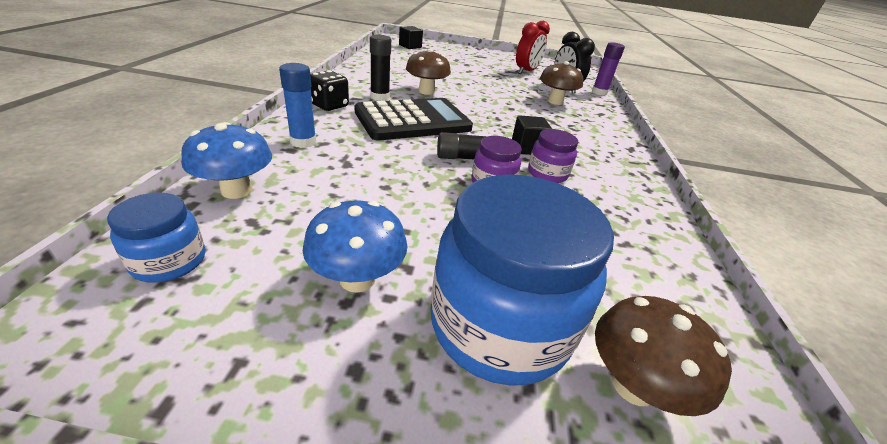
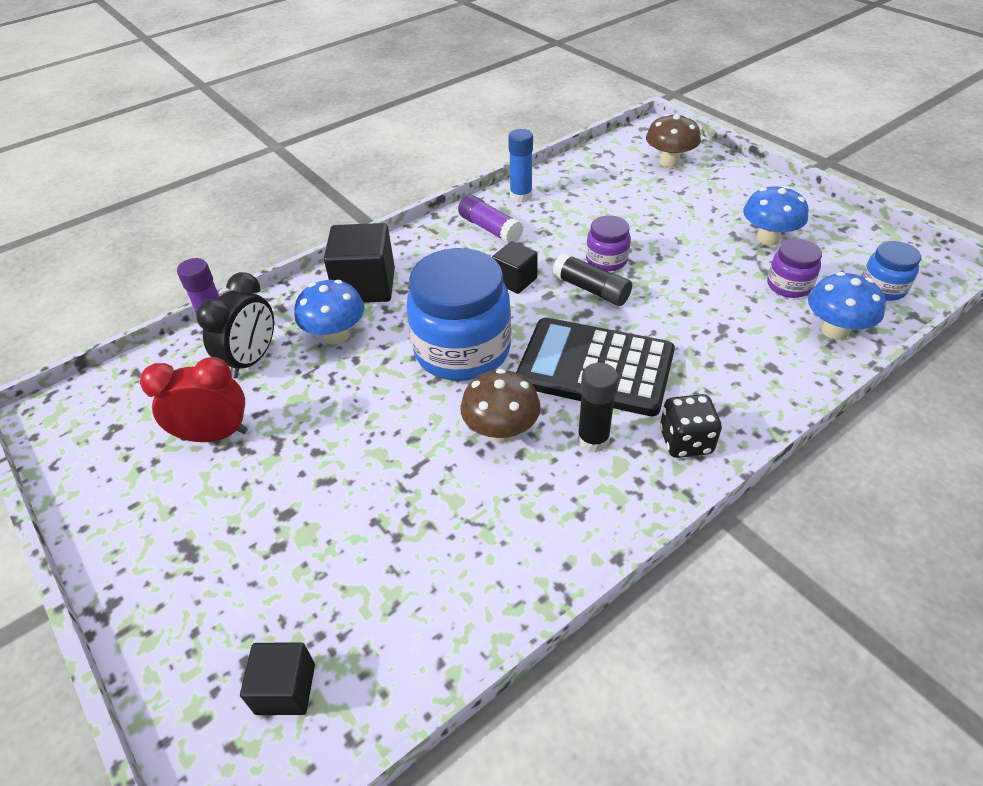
camera: 130 degrees left, 10 degrees up
blue glue stick [279,63,316,148] -> blue glue stick moved to [508,129,533,203]
blue jar [431,174,614,386] -> blue jar moved to [406,248,511,381]
purple jar [528,129,578,183] -> purple jar moved to [767,239,822,298]
brown mushroom [540,61,583,105] -> blue mushroom [294,280,364,344]
none -> black cube [324,223,395,303]
none -> purple glue stick [458,195,523,243]

